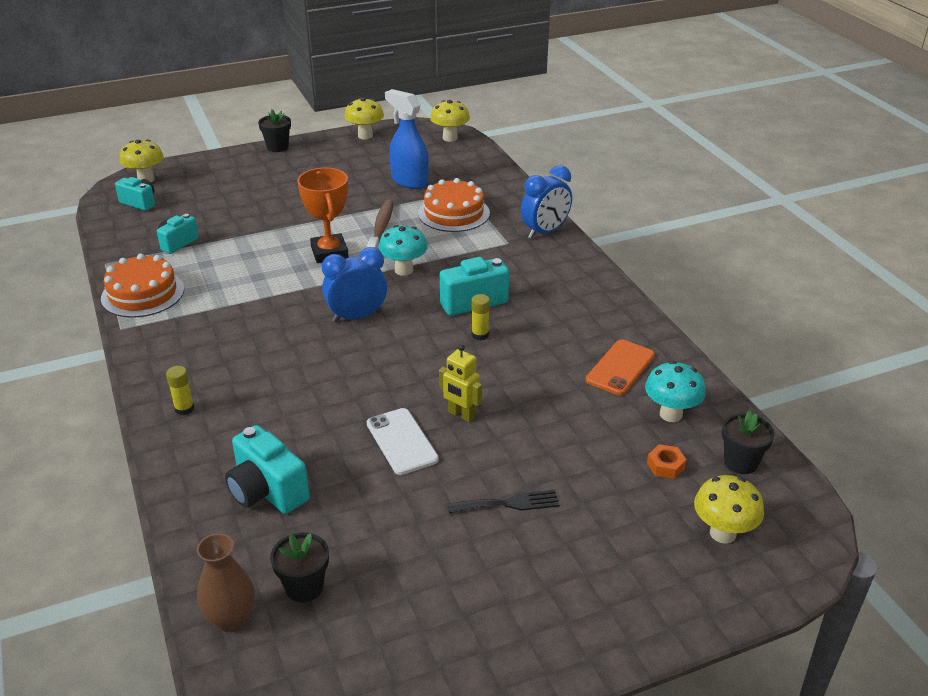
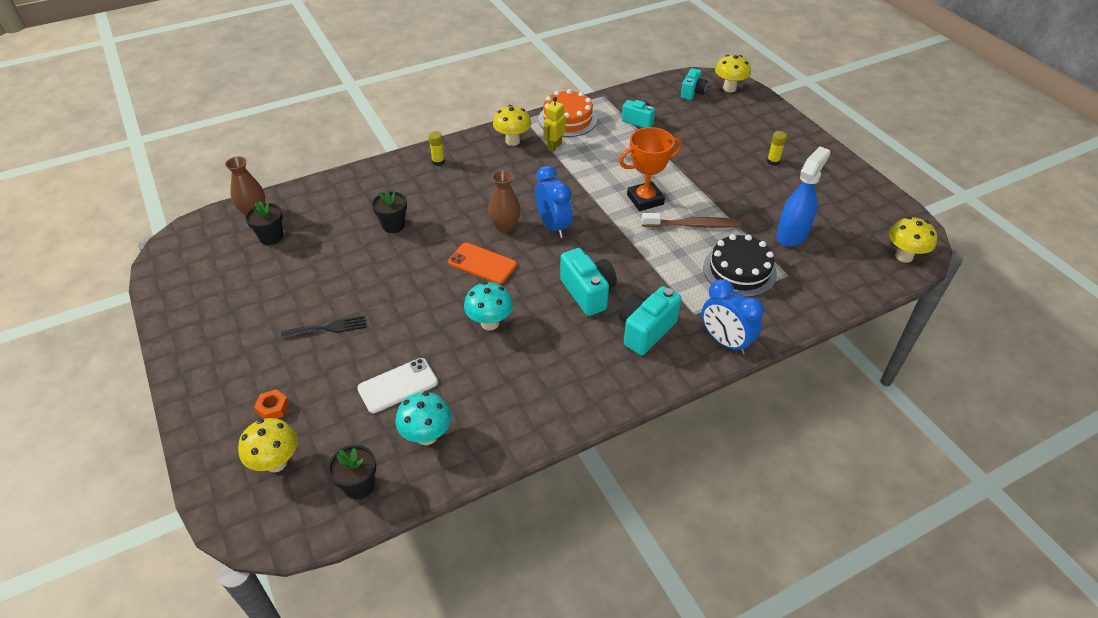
camera: 85 degrees right, 10 degrees up
turquoise camera [225,425,310,514] -> turquoise camera moved to [619,286,682,355]
black flower pot [258,109,291,152] -> black flower pot moved to [372,190,407,233]
yellow mushroom [344,98,384,140] -> yellow mushroom moved to [493,105,531,146]
white phone [367,408,439,475] -> white phone moved to [357,358,438,413]
turquoise mushroom [378,225,428,276] -> turquoise mushroom moved to [464,282,513,330]
orange cake [418,178,490,232] -> black cake [703,234,777,297]
yellow robot [439,344,482,422] -> yellow robot moved to [543,97,566,152]
black fork [447,490,560,513] -> black fork turned 90 degrees counterclockwise [281,315,367,339]
yellow glue stick [471,294,490,340] -> yellow glue stick moved to [767,131,787,166]
orange phone [586,340,655,395] -> orange phone moved to [448,243,517,284]
orange nut [647,444,687,479] -> orange nut moved to [254,389,289,419]
none -> brown vase [488,170,521,233]

